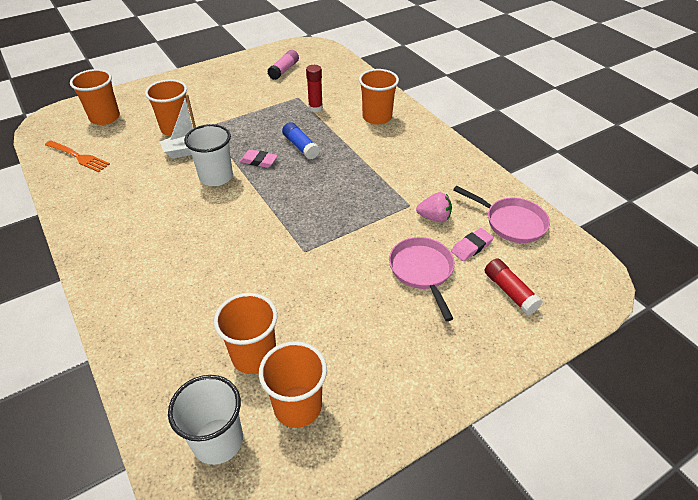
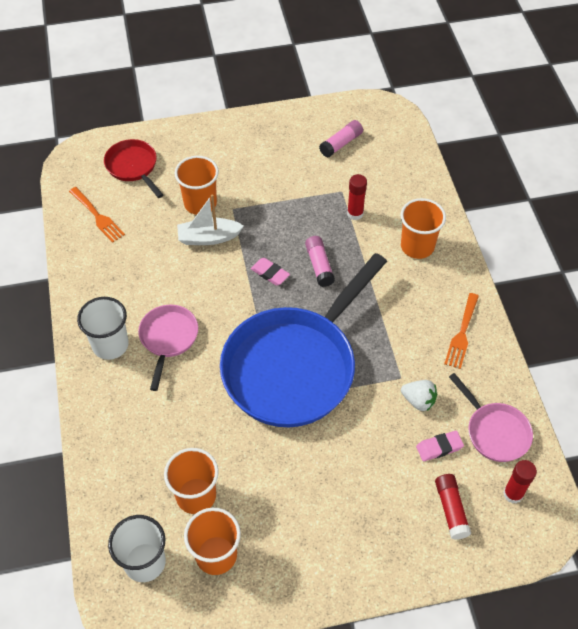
camera: 20 degrees right, 10 degrees up
orange cup [70,69,120,125] -> red pan [104,139,163,198]
white cup [184,124,233,186] -> white cup moved to [77,297,129,360]
blue glue stick [282,122,320,159] -> pink glue stick [305,236,335,287]
pink pan [389,237,455,321] -> pink pan moved to [138,305,198,391]
pink strawberry [416,192,452,223] -> white strawberry [401,380,437,411]
none -> blue pan [220,253,387,427]
none -> orange fork [444,293,479,369]
none -> red glue stick [503,460,537,504]

